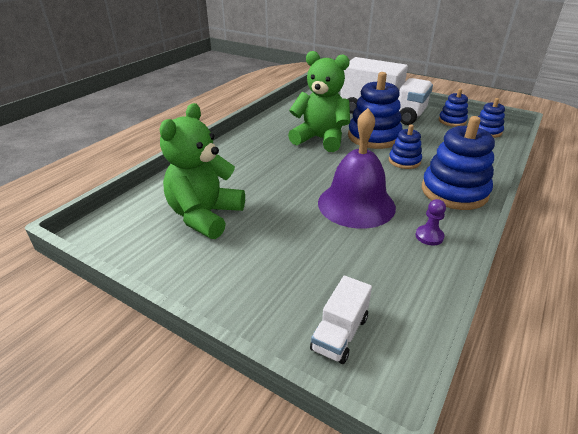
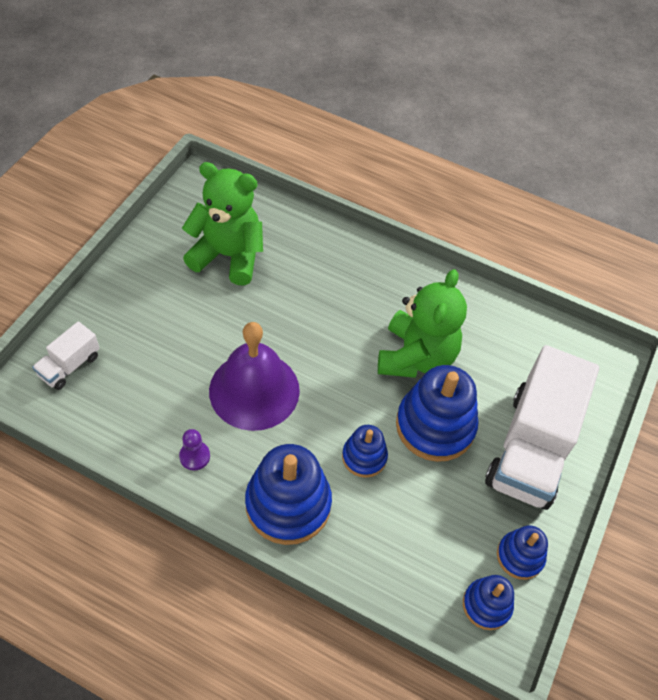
camera: 80 degrees right, 20 degrees up
white truck [310,276,372,364] -> white truck turned 75 degrees counterclockwise [32,321,100,390]

